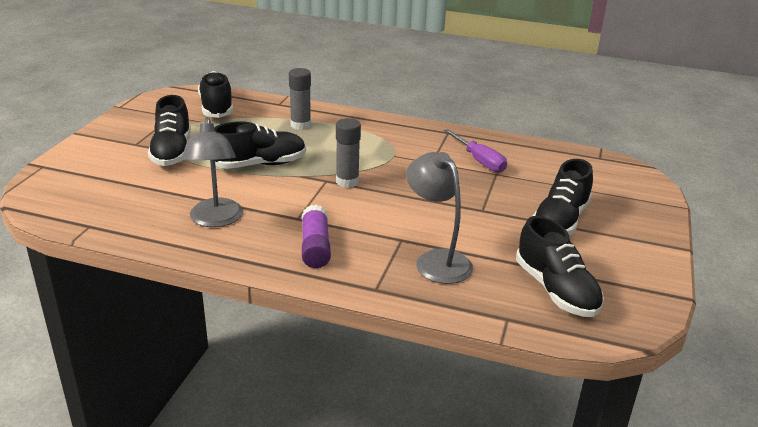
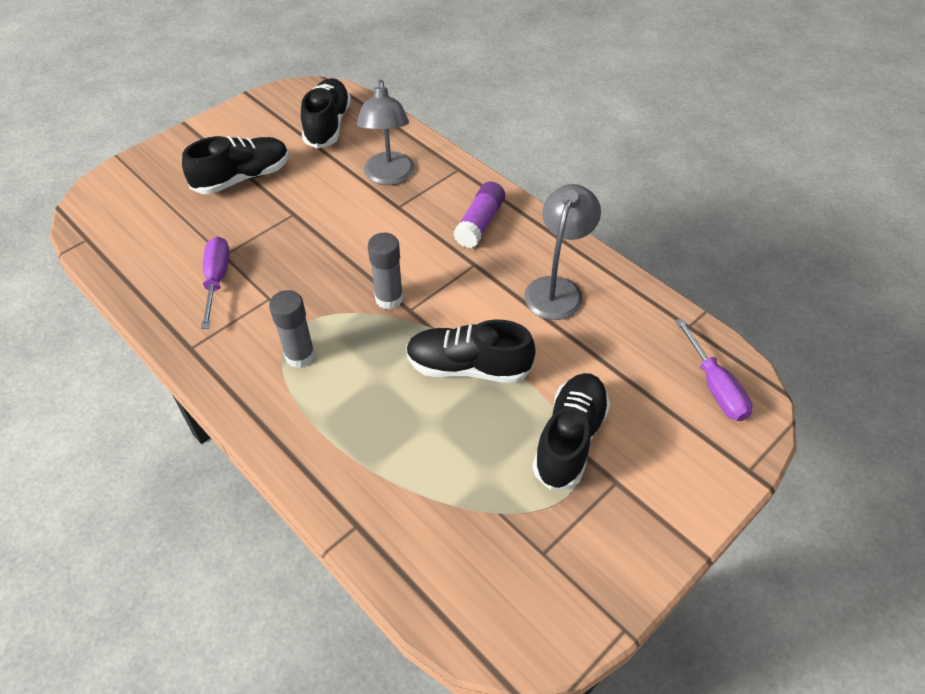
camera: 150 degrees left, 20 degrees up
black shoe [198,71,233,118] -> none
grey glue stick [289,68,311,130] -> grey glue stick moved to [269,290,315,368]
none -> purple screwdriver [675,318,753,421]

